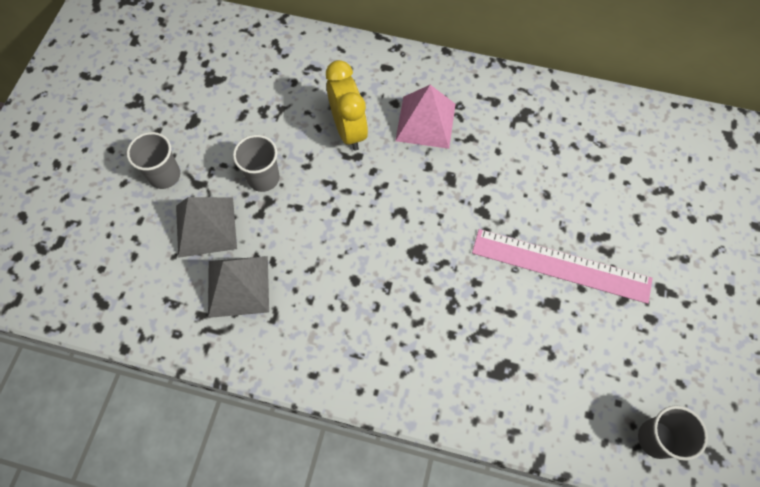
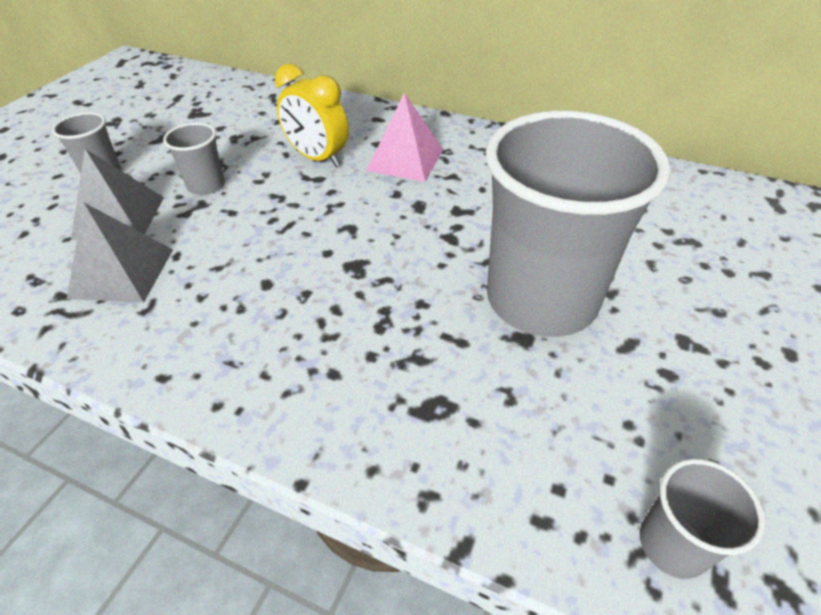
camera: 10 degrees right, 20 degrees down
yellow clock [326,60,368,151] -> yellow clock turned 135 degrees clockwise [275,64,349,167]
pink ruler [472,229,653,304] -> grey cup [485,111,671,337]

